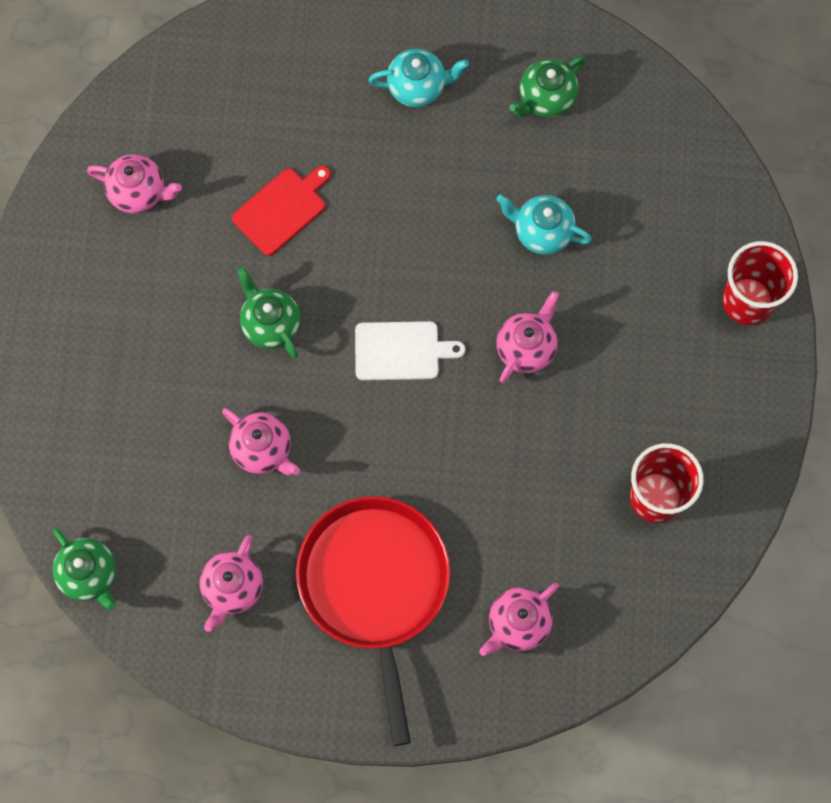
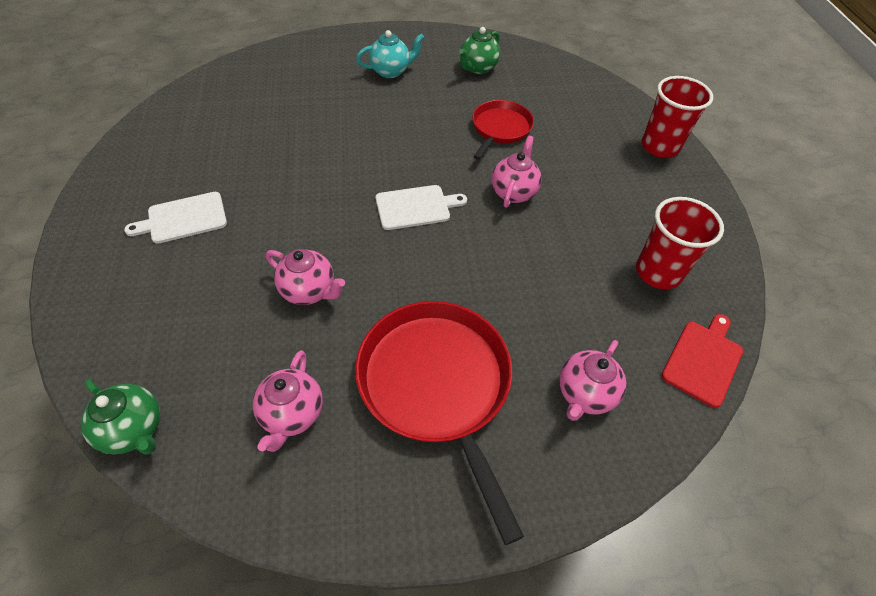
camera: 15 degrees left, 20 degrees down
pink teapot [87,154,182,214] -> none
red cutting board [232,165,331,256] -> red cutting board moved to [661,314,743,408]
green teapot [237,267,301,358] -> none
turquoise teapot [496,194,592,255] -> red pan [472,100,534,160]
none -> white cutting board [124,192,227,244]

